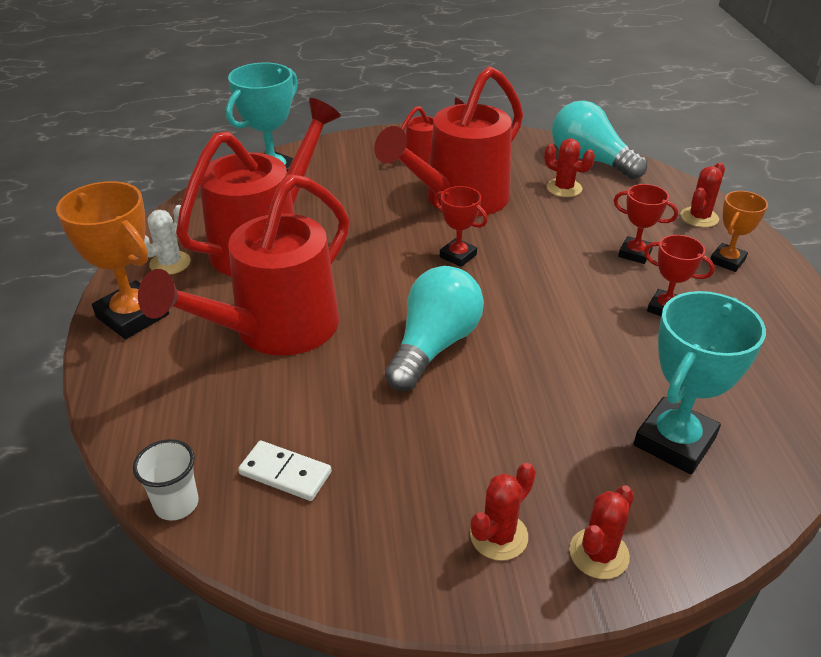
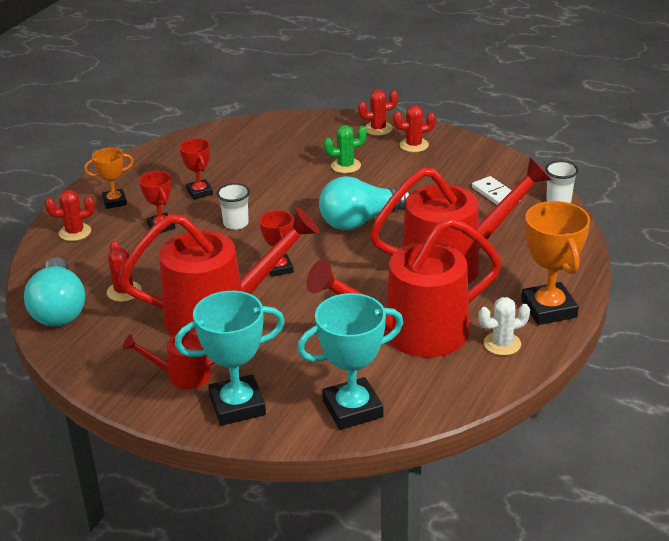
camera: 145 degrees left, 5 degrees down
turquoise trophy [634,291,766,474] -> turquoise trophy moved to [175,291,285,426]
none -> white cup [217,183,250,230]
none -> green cactus [324,125,367,173]

